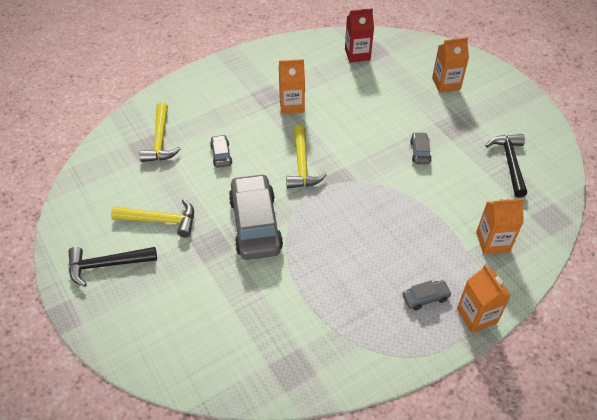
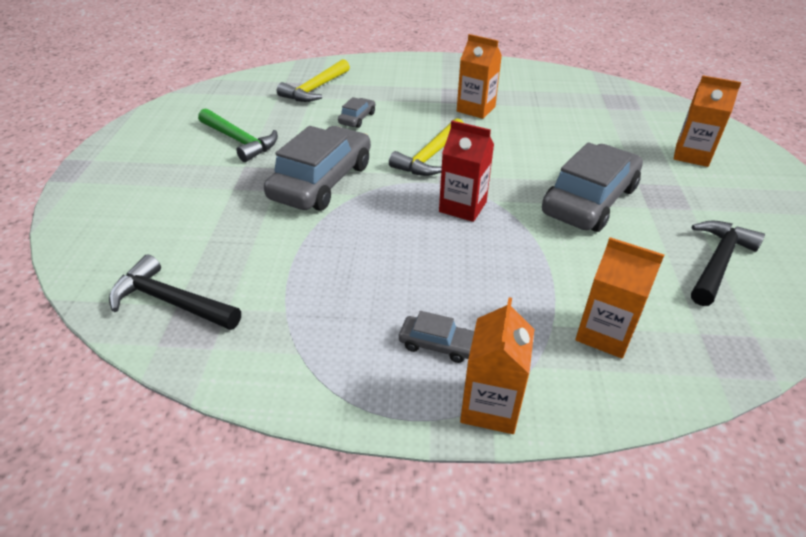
camera: 35 degrees right, 10 degrees down
black hammer [68,247,157,287] -> black hammer moved to [109,255,241,330]
yellow hammer [111,199,194,238] -> green hammer [198,108,278,162]
red carton [345,8,374,63] -> red carton moved to [439,120,494,222]
grey car [410,132,432,164] -> grey car [542,142,643,232], size x2.25

